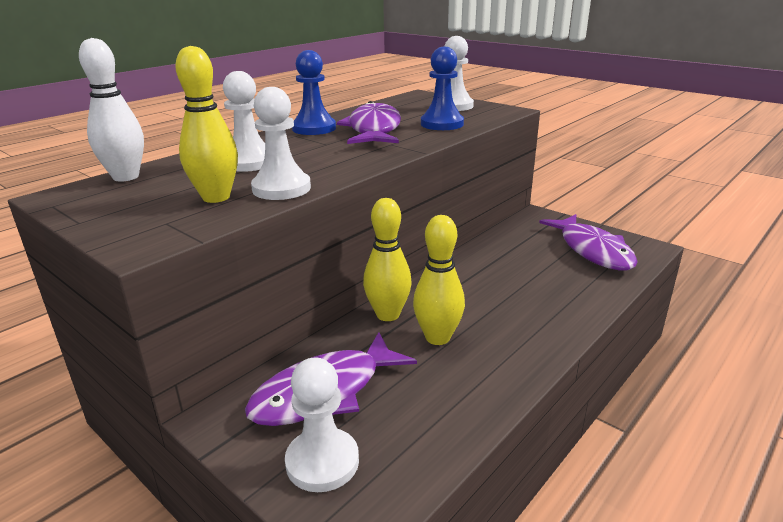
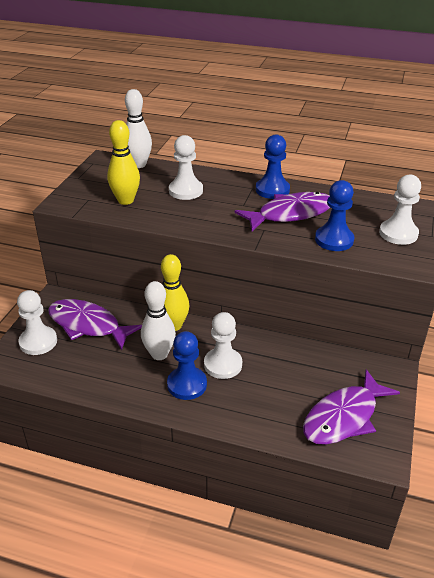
camera: 65 degrees right, 10 degrees up
white pawn [251,87,311,200] -> white pawn moved to [204,312,242,379]
yellow bowling pin [413,215,465,345] -> white bowling pin [141,281,176,360]
none -> blue pawn [167,331,207,400]

